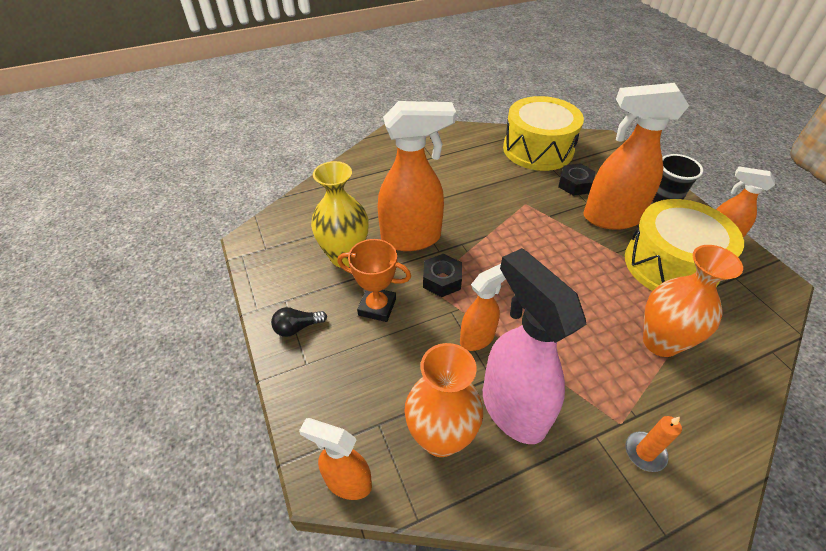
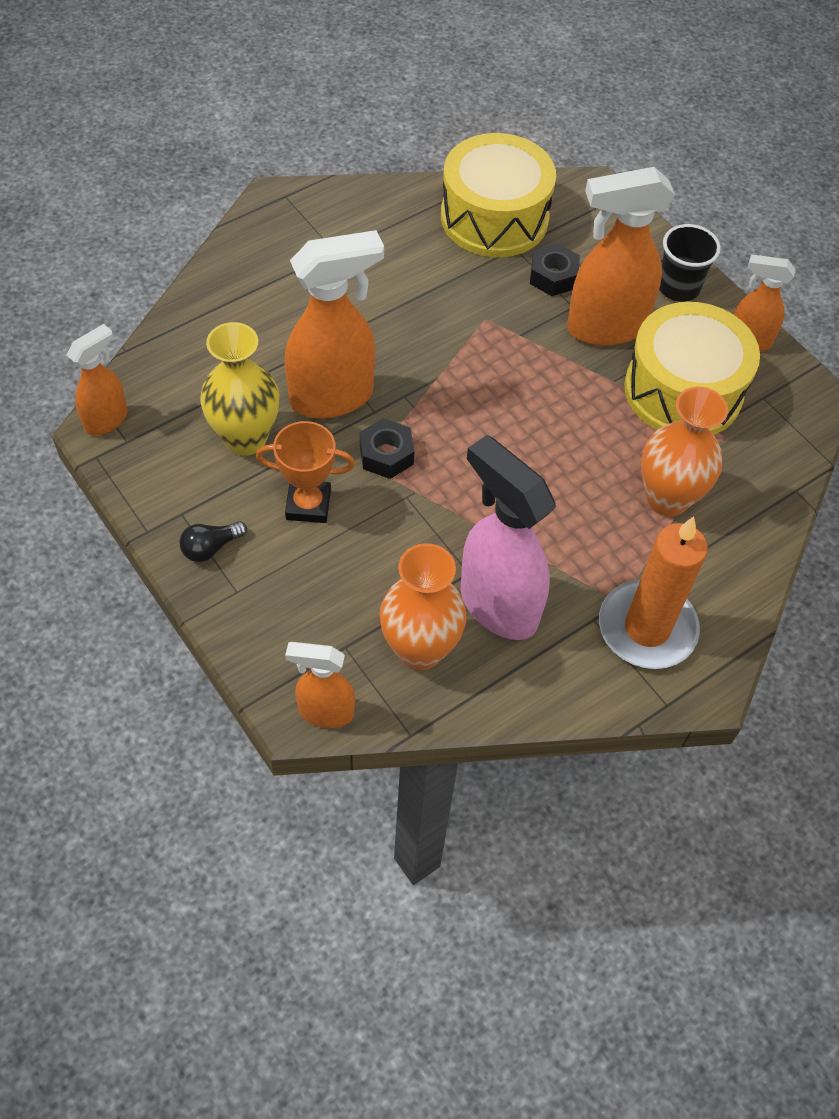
camera: 15 degrees left, 10 degrees up
orange spray bottle [460,264,506,351] -> orange spray bottle moved to [66,324,127,435]
orange candle [626,416,682,472] -> orange candle [599,517,708,669], size x2.21

